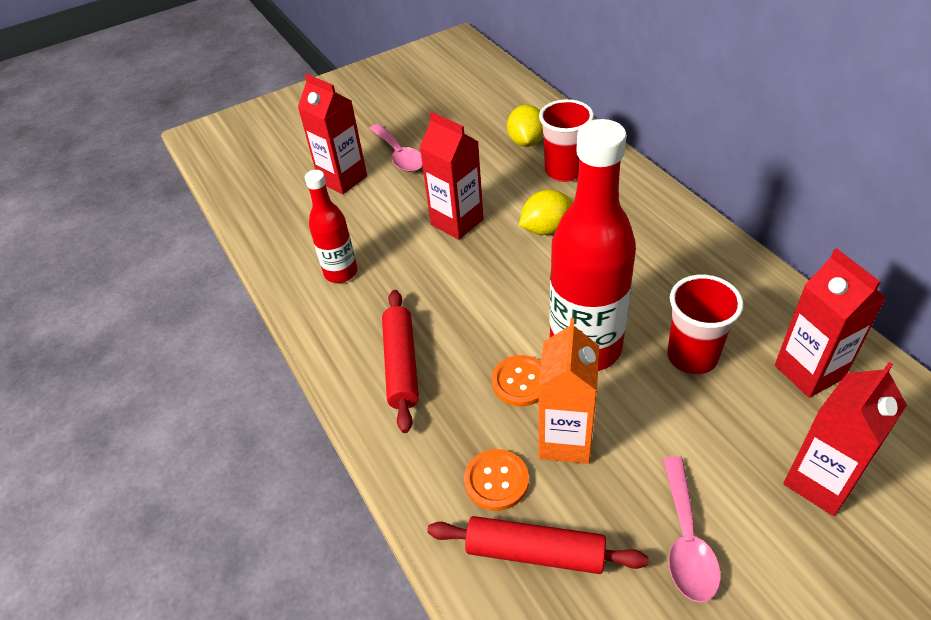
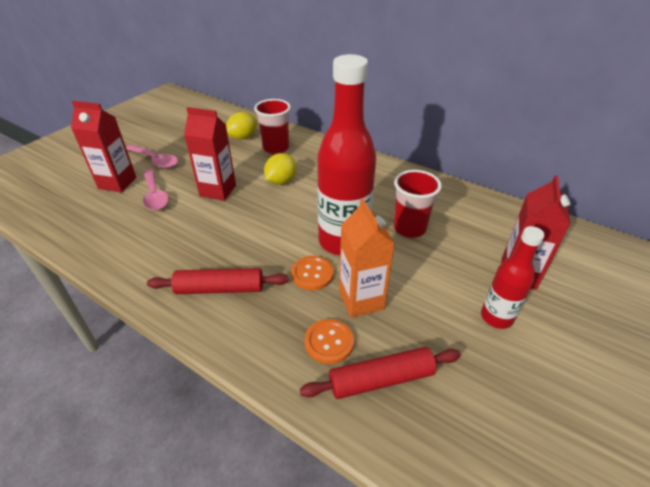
camera: 30 degrees left, 5 degrees down
red bottle [305,170,357,283] -> red bottle moved to [481,226,544,329]
red rolling pin [382,290,419,433] -> red rolling pin turned 60 degrees counterclockwise [147,268,288,294]
yellow lemon [507,105,543,147] -> yellow lemon turned 75 degrees clockwise [226,112,257,140]
pink spoon [663,456,721,603] -> pink spoon moved to [143,169,169,211]
red carton [775,248,887,398] -> none

